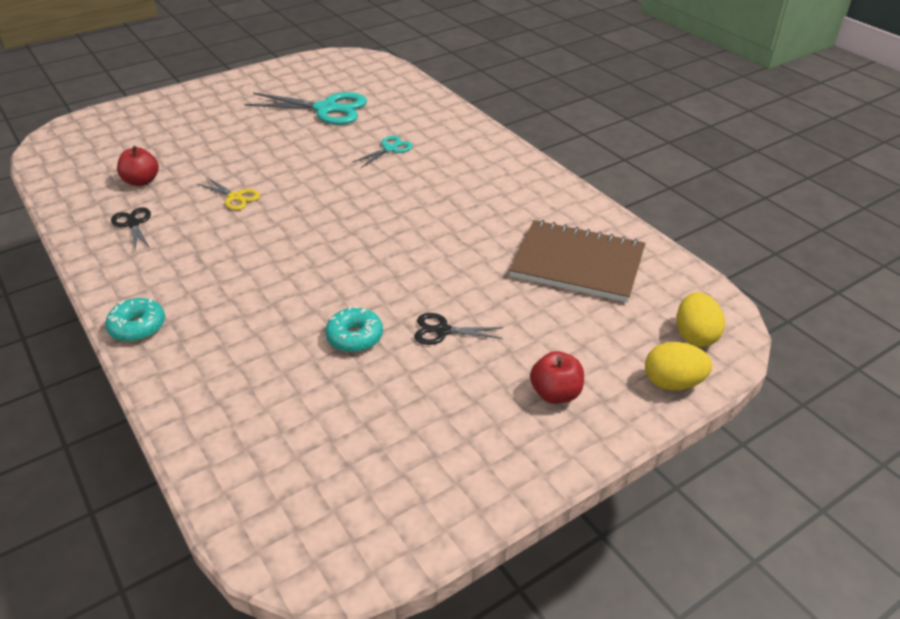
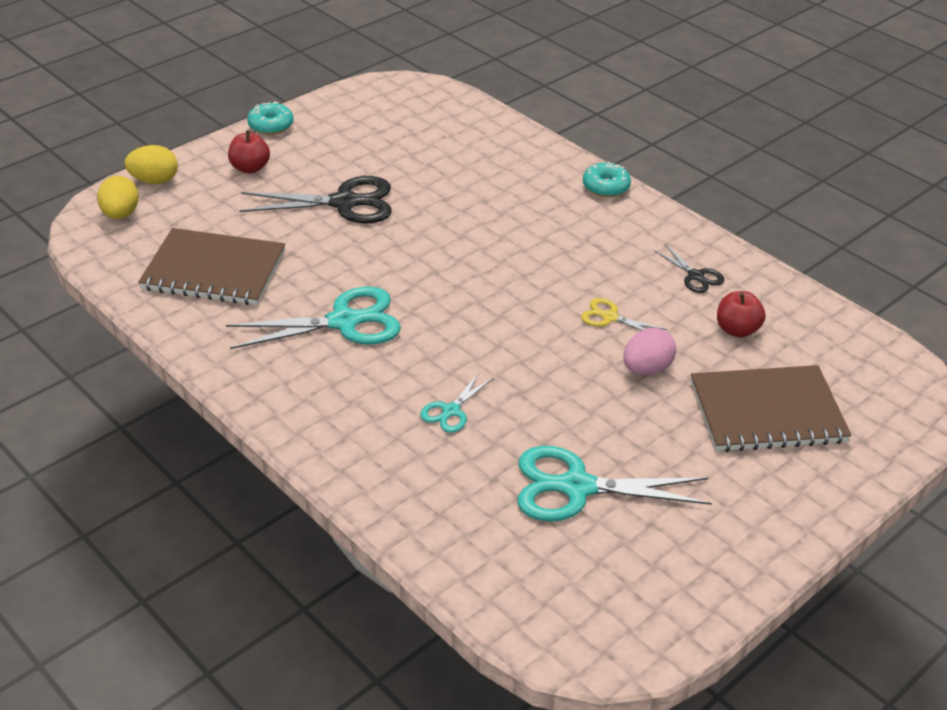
camera: 170 degrees right, 0 degrees up
turquoise donut [325,307,383,352] -> turquoise donut moved to [247,102,294,135]
black scissors [414,313,503,345] -> black scissors [239,176,392,224], size x1.97
none -> turquoise scissors [226,286,401,349]
none -> pink egg [623,328,676,375]
none -> brown notebook [691,365,852,452]

